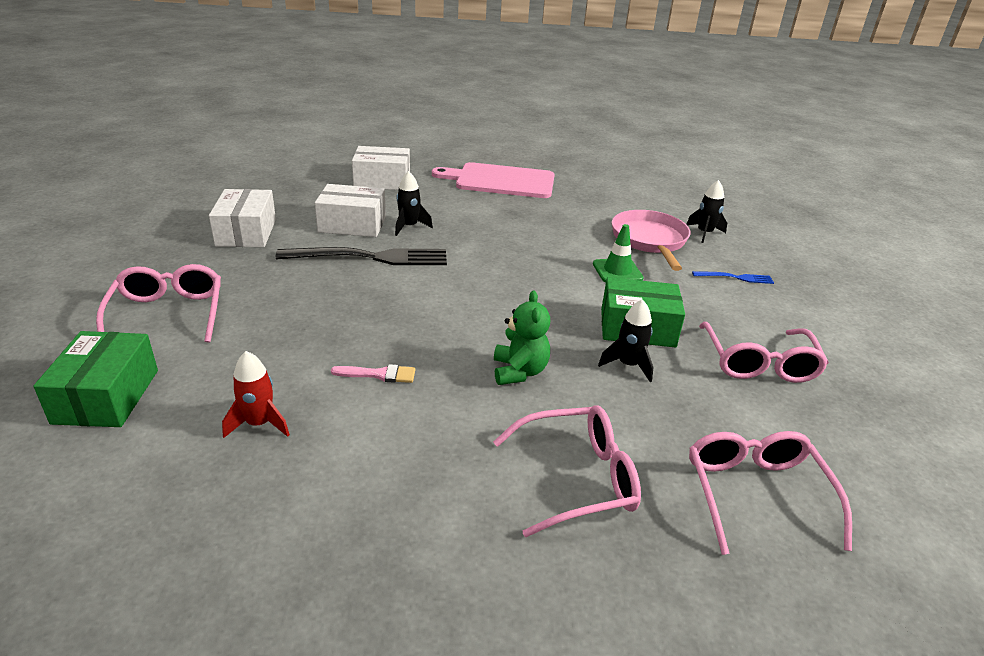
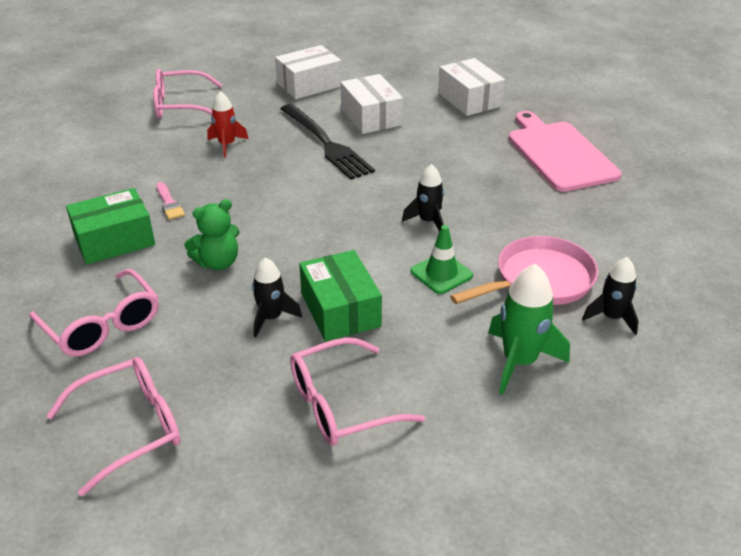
camera: 65 degrees right, 5 degrees up
green box [33,331,158,427] -> green box moved to [66,188,155,265]
pink glasses [96,264,221,343] -> pink glasses turned 150 degrees counterclockwise [153,69,222,119]
red rocket [222,351,290,438] -> red rocket moved to [207,91,249,158]
black rocket [395,171,433,236] -> black rocket moved to [402,164,444,232]
blue fork [692,271,774,284] -> green rocket [488,264,570,395]

